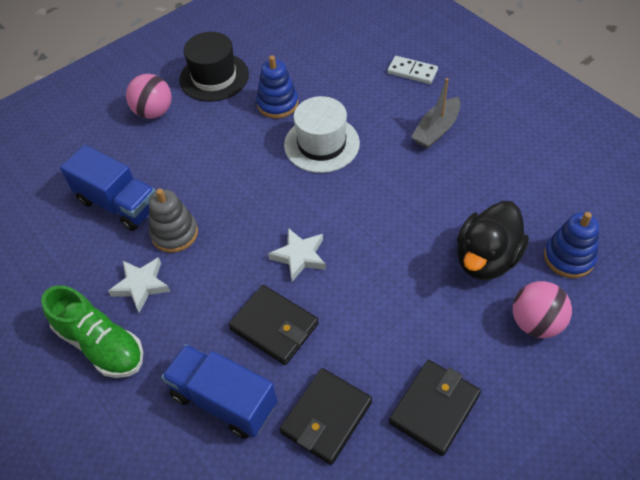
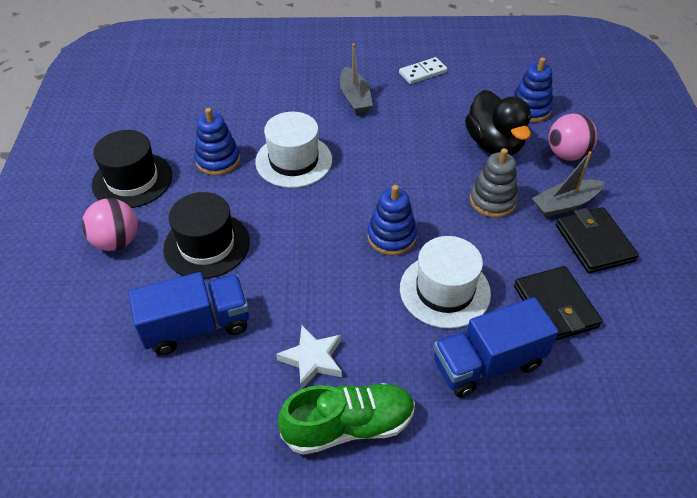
camera: 55 degrees left, 5 degrees down
grey stacking toy [149,188,198,253] -> grey stacking toy moved to [470,148,518,218]
black wallet [229,285,319,365] -> white hat [400,236,491,329]
white star [268,228,326,282] -> blue stacking toy [367,185,417,256]
white domino [387,56,438,84] -> white domino moved to [399,57,447,84]
none -> black hat [163,192,250,279]
none -> grey boat [532,151,605,217]

